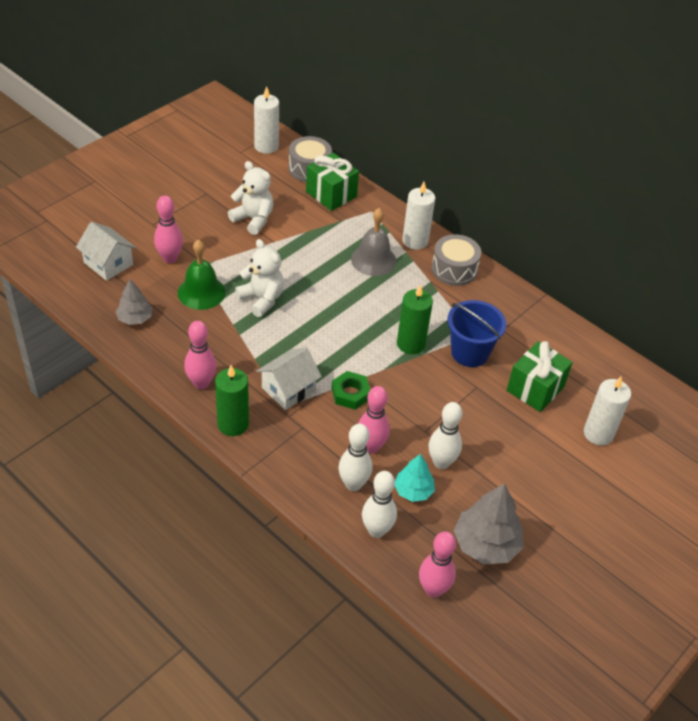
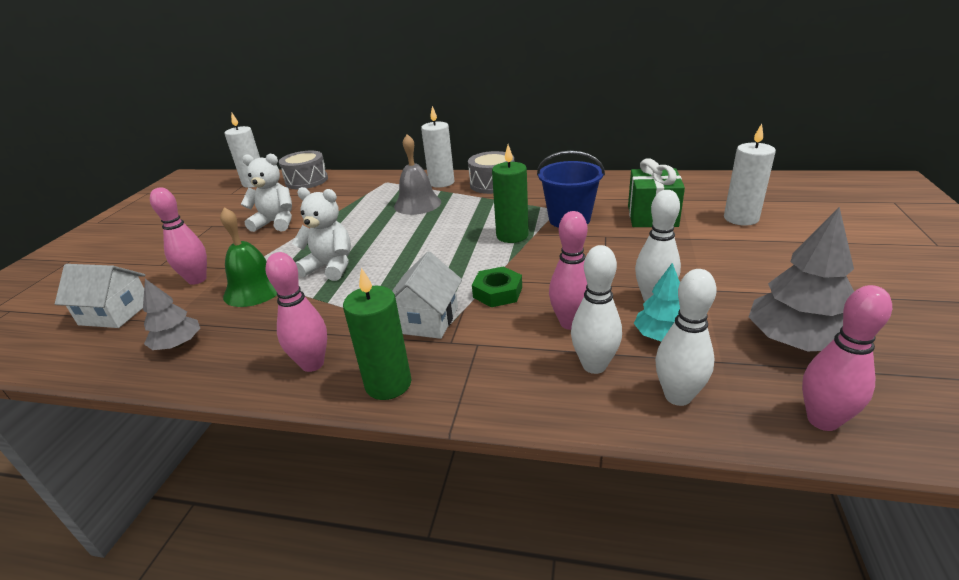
camera: 25 degrees left, 15 degrees down
green gift [306,153,359,211] -> none

